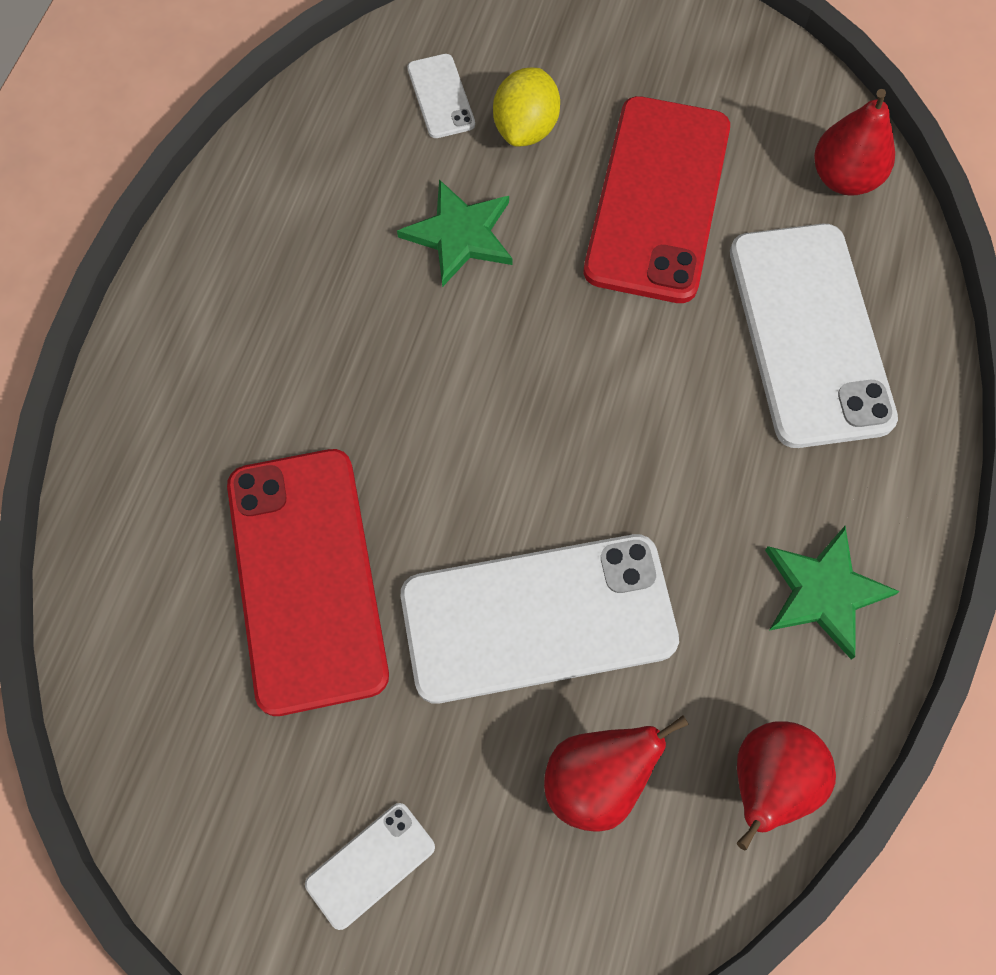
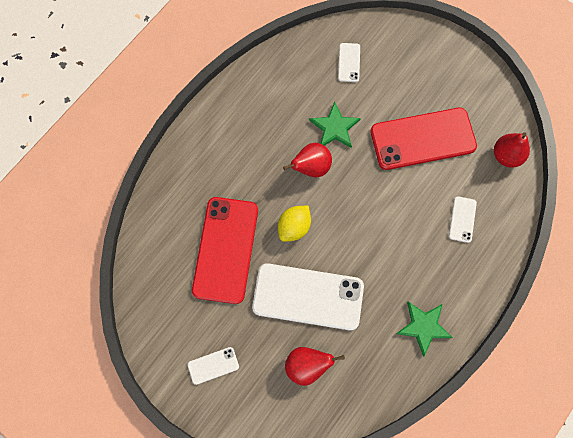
camera: 20 degrees right, 5 degrees up
yellow lemon [493,67,560,147] -> yellow lemon moved to [278,206,311,242]
red phone [584,96,730,303] -> red phone turned 45 degrees clockwise [371,108,477,170]
white phone [730,224,898,448] -> white phone [449,196,477,243], size x0.44
red pear [737,721,836,850] -> red pear moved to [283,143,332,178]

